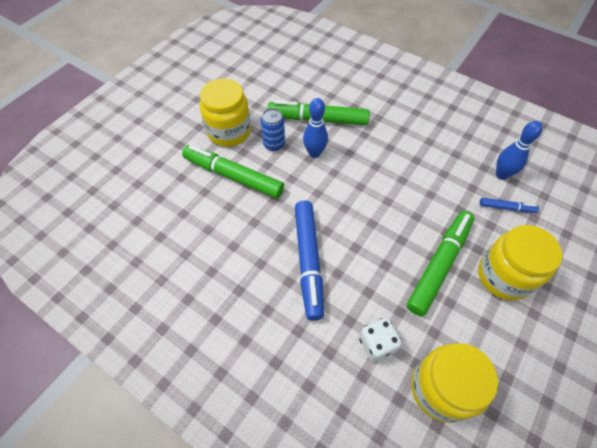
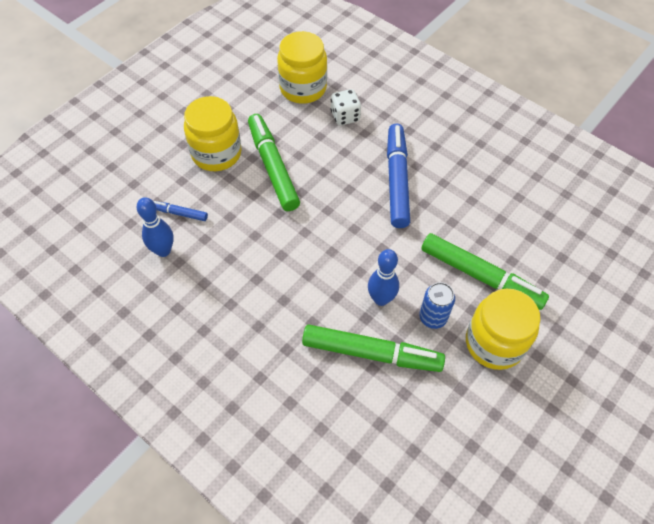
camera: 175 degrees left, 0 degrees up
green marker [407,211,474,316] -> green marker turned 120 degrees clockwise [248,114,300,211]

